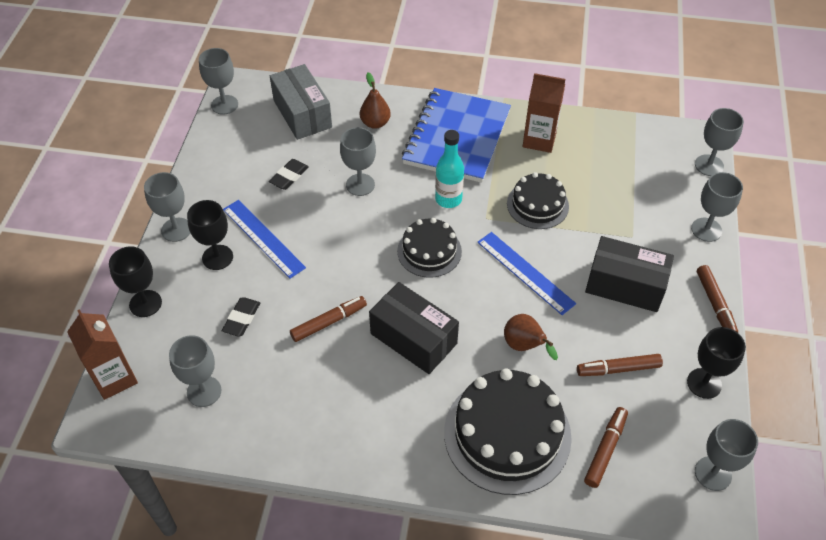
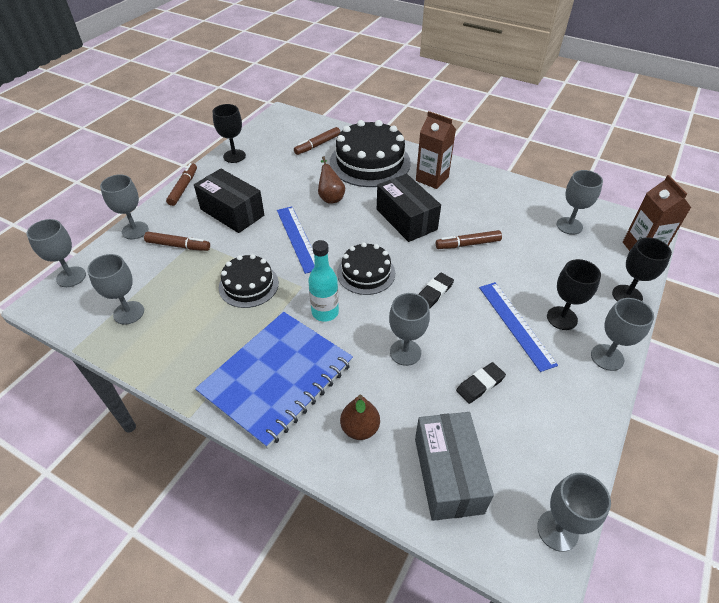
camera: 160 degrees left, 5 degrees down
black eraser [222,297,260,337] -> black eraser moved to [418,273,454,309]
brown carton [522,73,565,153] -> brown carton moved to [416,111,456,189]
brown marker [577,354,663,376] -> brown marker moved to [144,232,210,251]
grey goblet [695,419,758,491] -> grey goblet moved to [87,254,144,325]

